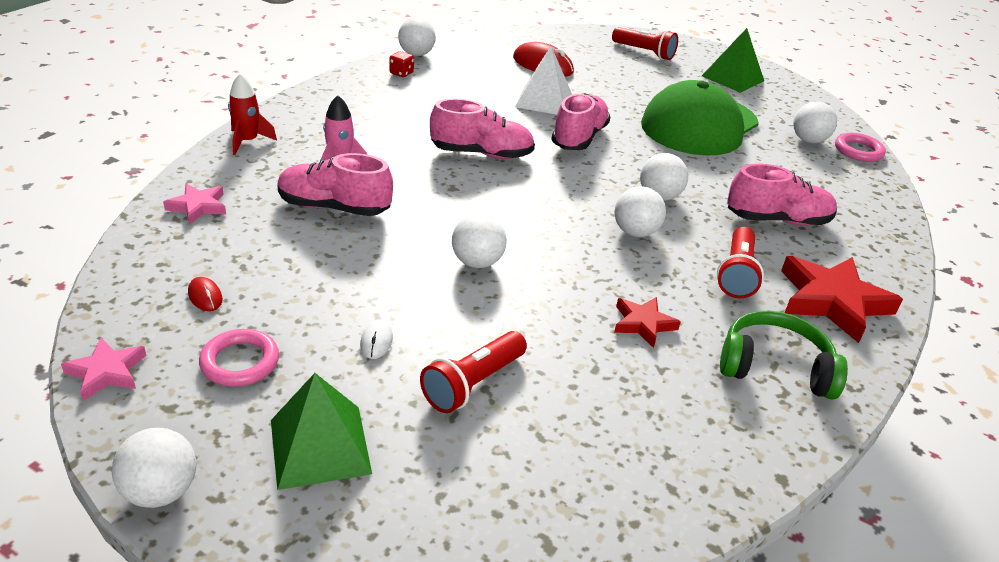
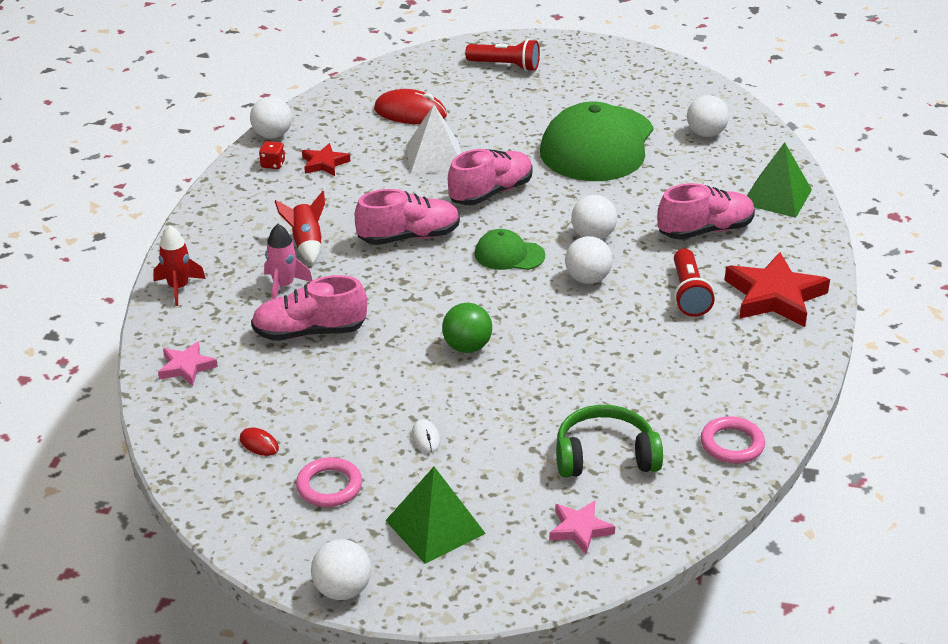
camera: 15 degrees left, 0 degrees up
pink star [61,338,146,401] -> pink star moved to [549,501,615,555]
red flashlight [420,331,527,413] -> none
white ball [452,213,507,268] -> green ball [442,303,492,353]
pink shoe [551,93,610,150] -> pink shoe turned 45 degrees clockwise [448,149,533,205]
red star [614,297,681,348] -> red star moved to [302,143,350,176]
green pyramid [702,28,764,93] -> green pyramid moved to [747,142,812,218]
green headphones [720,311,848,399] -> green headphones moved to [556,405,663,478]
pink ring [835,133,886,162] -> pink ring moved to [701,416,765,463]
none -> red rocket [275,191,325,264]
none -> green cap [475,229,545,270]

